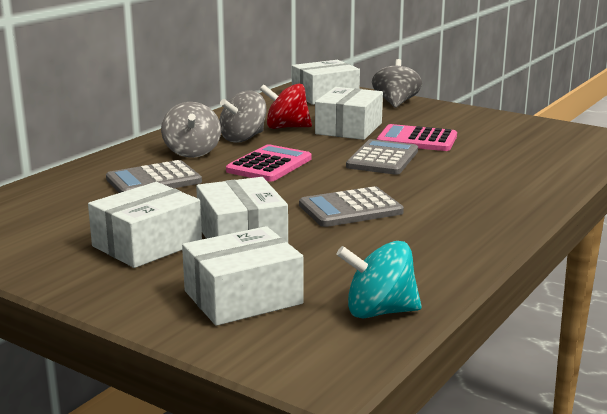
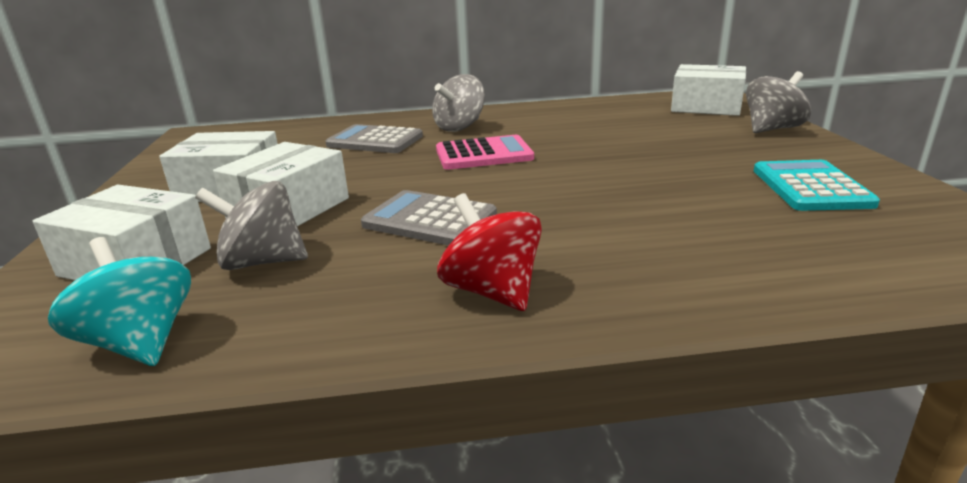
camera: 50 degrees right, 5 degrees up
grey spinning top [219,91,267,143] -> grey spinning top moved to [195,181,308,270]
red spinning top [259,84,312,129] -> red spinning top moved to [437,193,542,311]
white box [315,87,383,140] -> none
grey calculator [346,139,418,175] -> none
pink calculator [377,124,457,151] -> none
none -> turquoise calculator [754,160,880,211]

